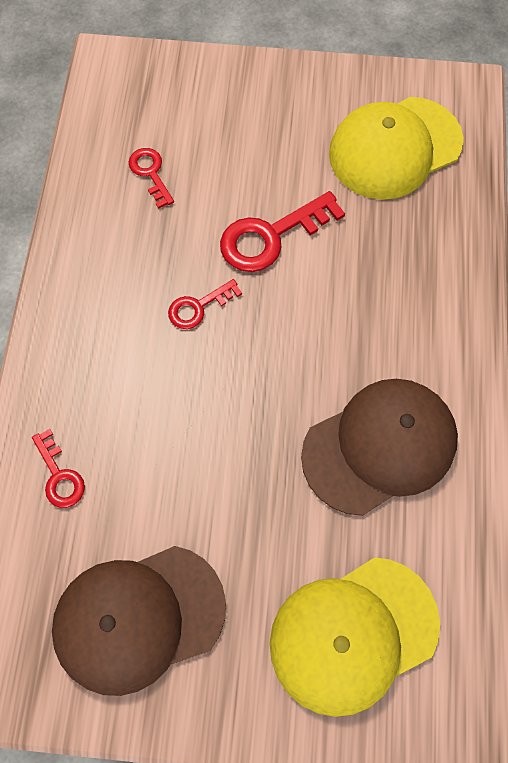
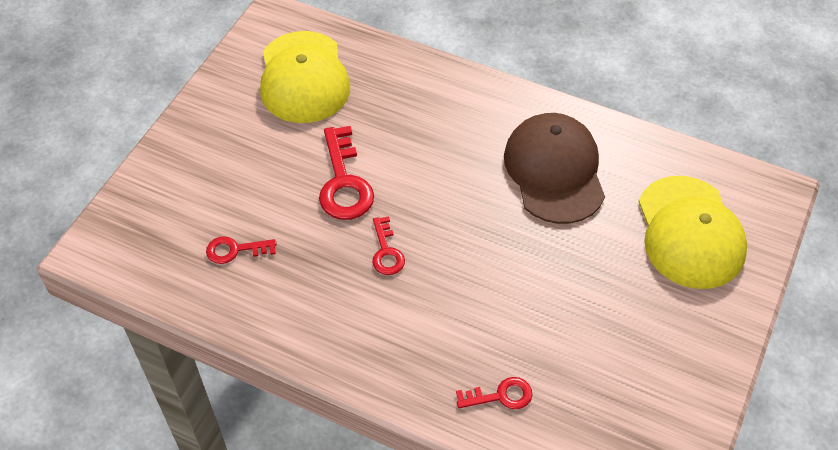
camera: 70 degrees left, 15 degrees down
brown cap [52,546,226,696] -> none

